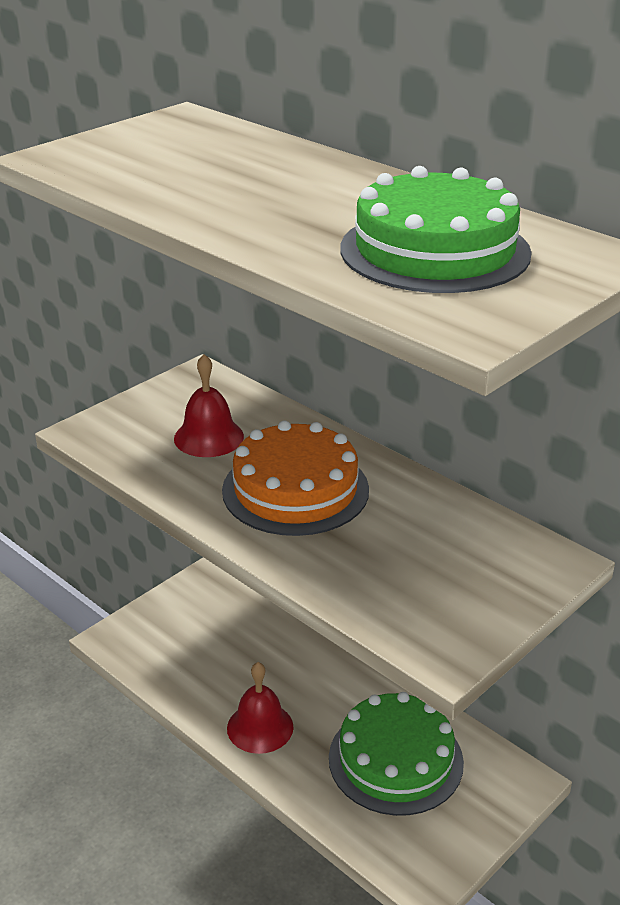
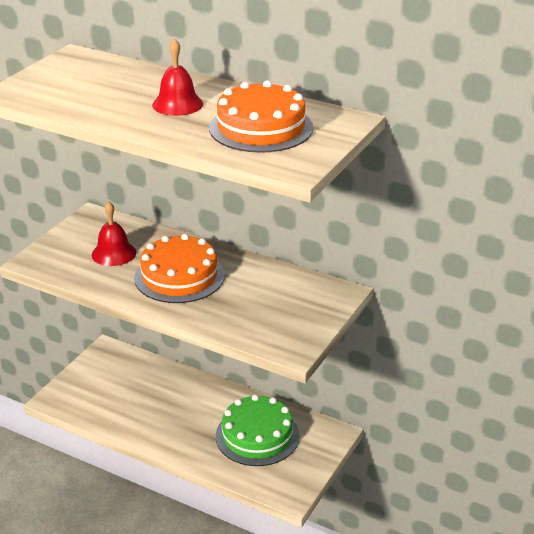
camera: 15 degrees left, 0 degrees up
red bell [227,662,294,754] -> red bell moved to [152,39,203,116]
green cake [340,166,532,293] -> orange cake [209,80,313,153]

